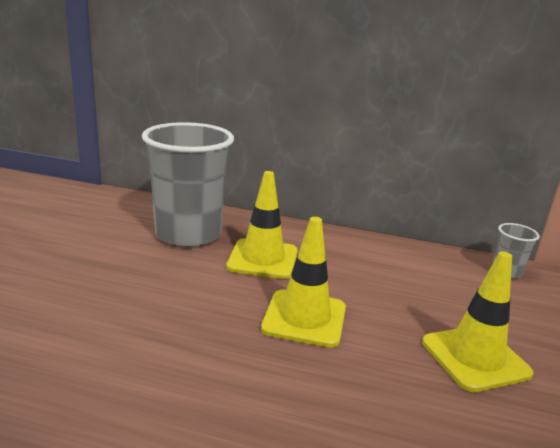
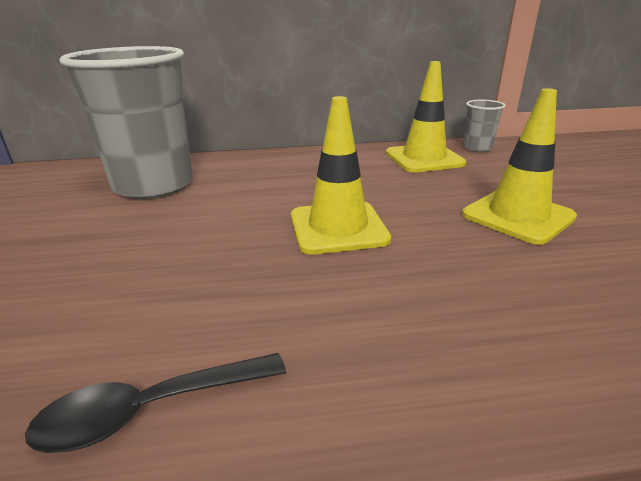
camera: 20 degrees left, 5 degrees up
yellow traffic cone [226,171,298,279] -> yellow traffic cone moved to [386,61,466,172]
none -> black spoon [25,353,286,453]

